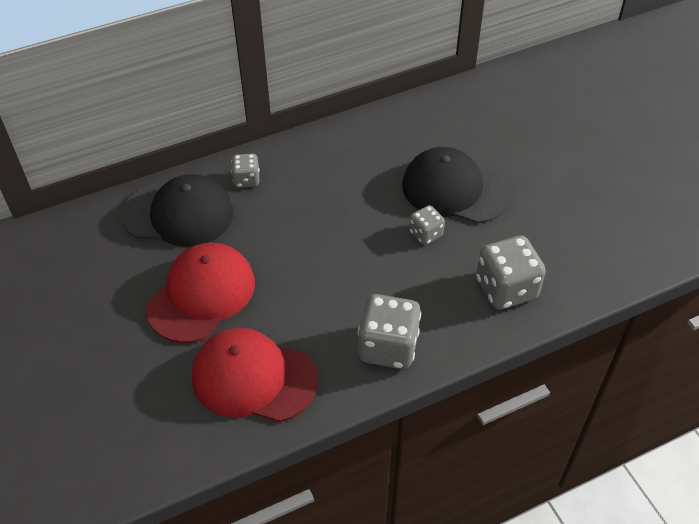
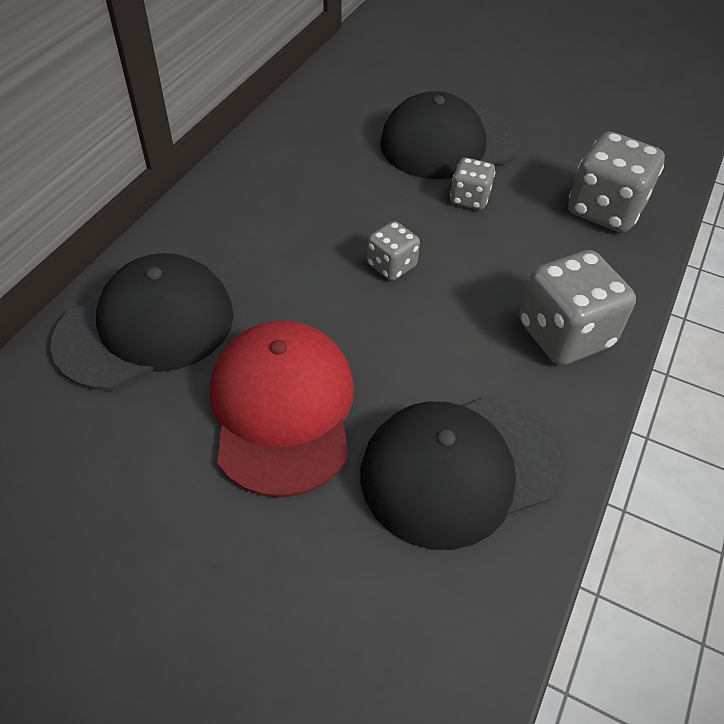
camera: 40 degrees left, 0 degrees up
red cap [192,328,318,422] -> black cap [360,397,562,550]
grey dice [231,154,260,188] -> grey dice moved to [367,221,420,281]

